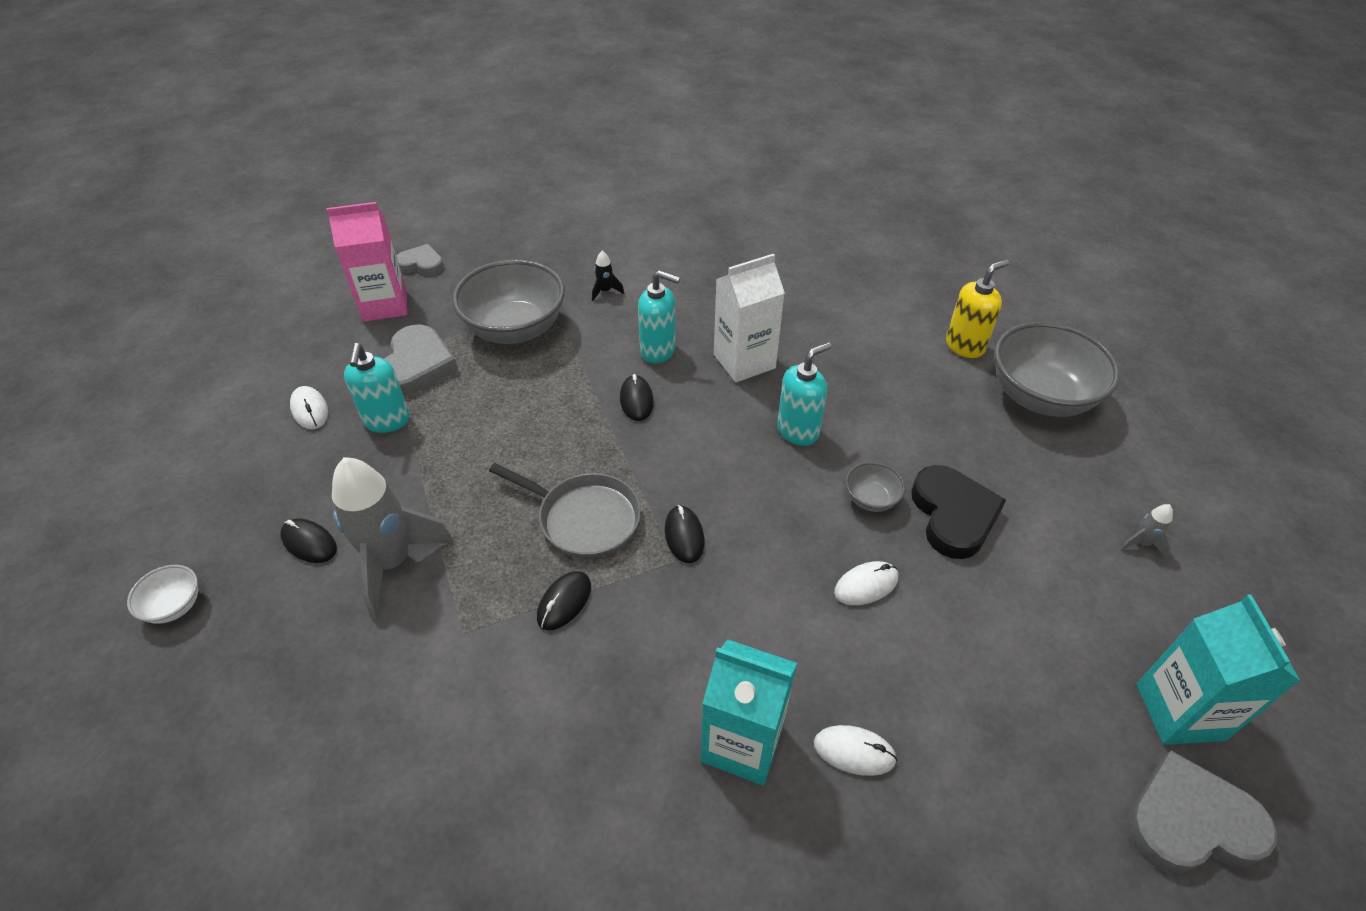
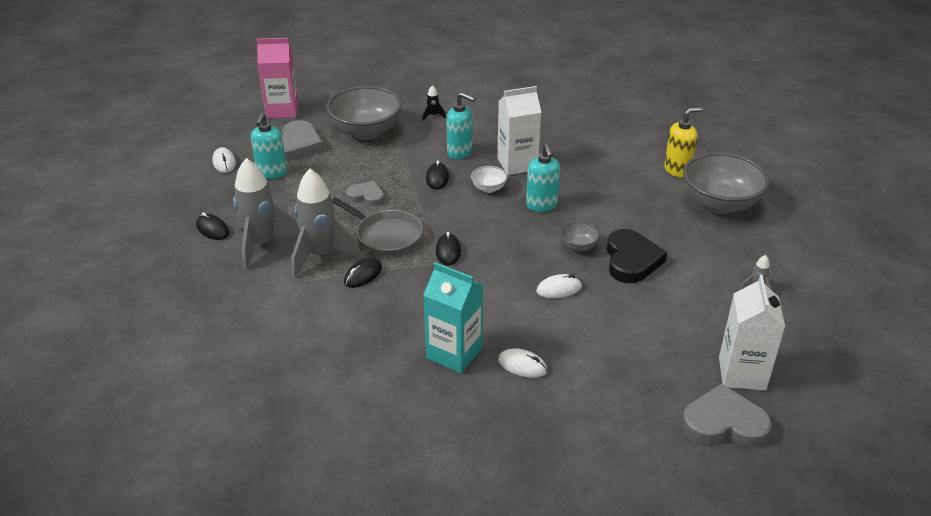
camera: 10 degrees right, 10 degrees down
white bowl [127,565,198,624] -> white bowl moved to [471,166,508,193]
grey heart [397,244,444,276] -> grey heart moved to [346,181,384,206]
turquoise soap dispenser [777,342,832,446] -> turquoise soap dispenser turned 105 degrees clockwise [526,144,560,212]
turquoise carton [1136,594,1300,745] -> white carton [719,275,785,390]
none -> grey rocket [291,169,361,278]

